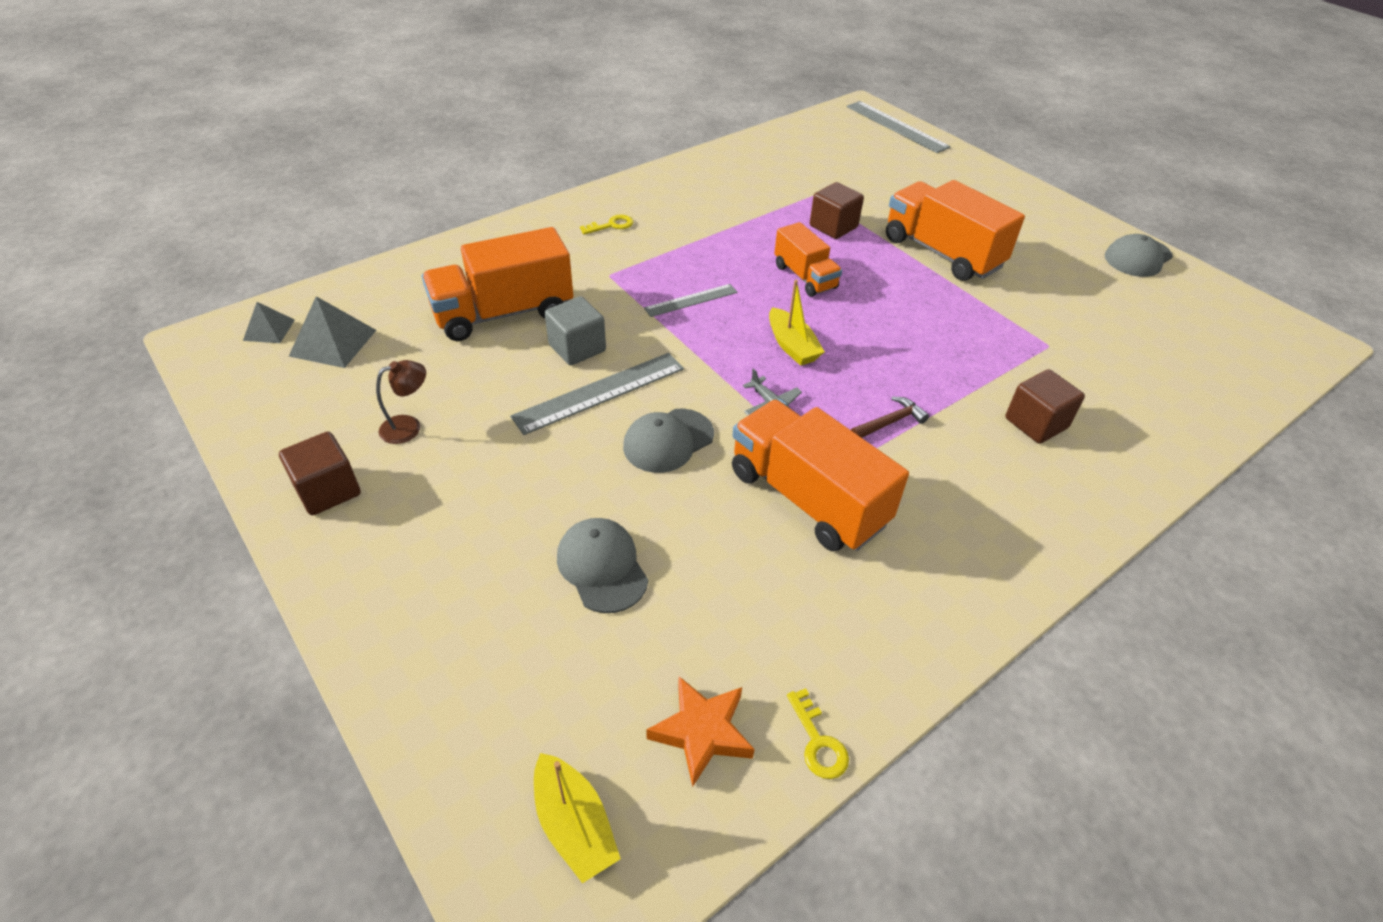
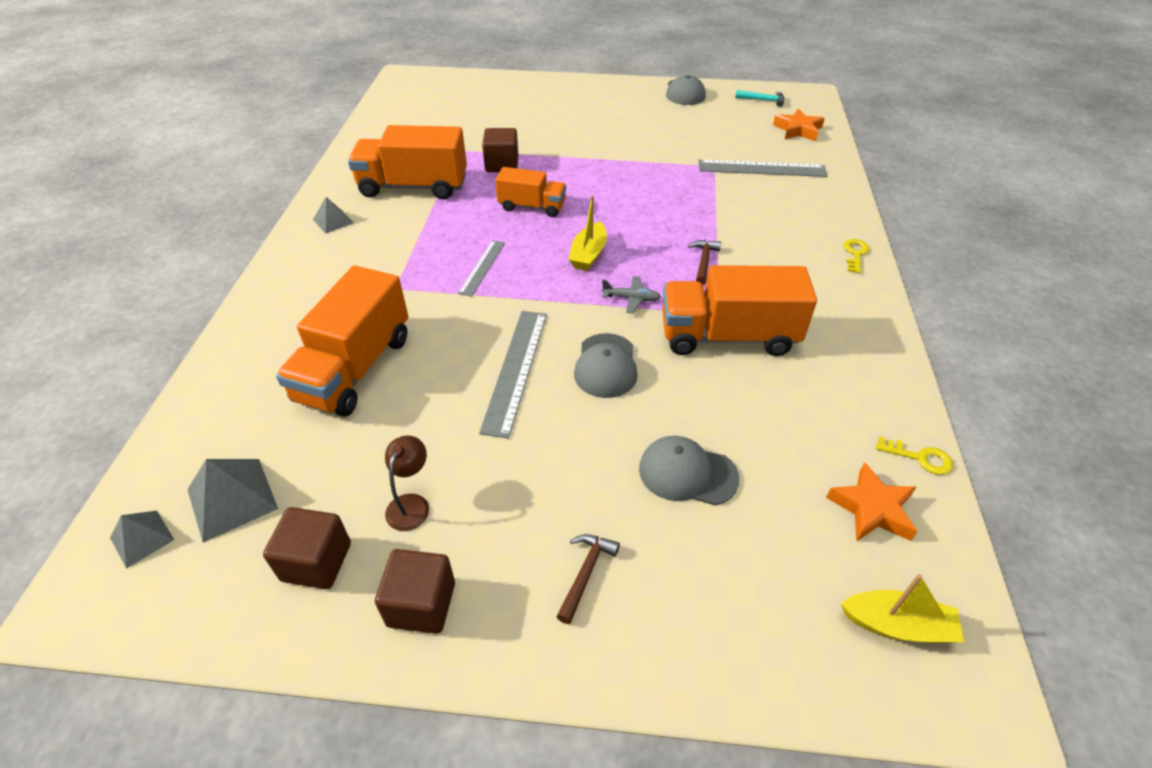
camera: 45 degrees left, 0 degrees up
grey cube [545,297,606,365] -> none
yellow key [580,214,633,235] -> yellow key moved to [844,239,869,274]
yellow boat [769,280,825,366] -> yellow boat turned 90 degrees clockwise [568,195,607,271]
grey ruler [847,101,951,153] -> grey ruler moved to [699,160,828,177]
orange truck [886,180,1025,281] -> orange truck moved to [348,125,467,199]
brown cube [1005,369,1085,444] -> brown cube moved to [263,507,351,589]
none -> grey pyramid [313,197,354,234]
none -> brown hammer [556,534,620,624]
none -> turquoise hammer [735,90,784,107]
none -> orange star [773,108,825,141]

